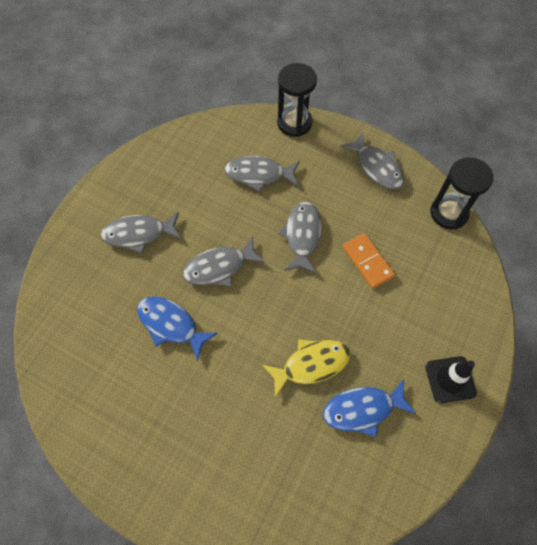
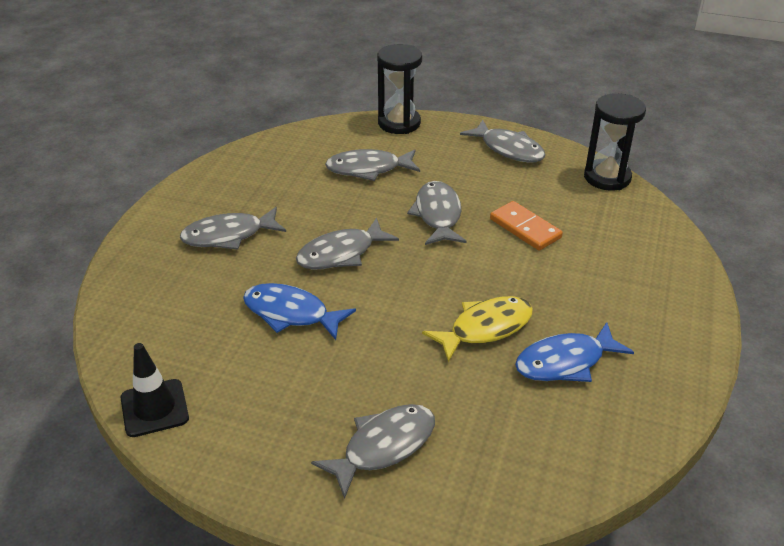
camera: 10 degrees left, 25 degrees down
black traffic cone [425,356,477,404] -> black traffic cone moved to [121,343,189,437]
none -> grey fish [311,404,435,499]

